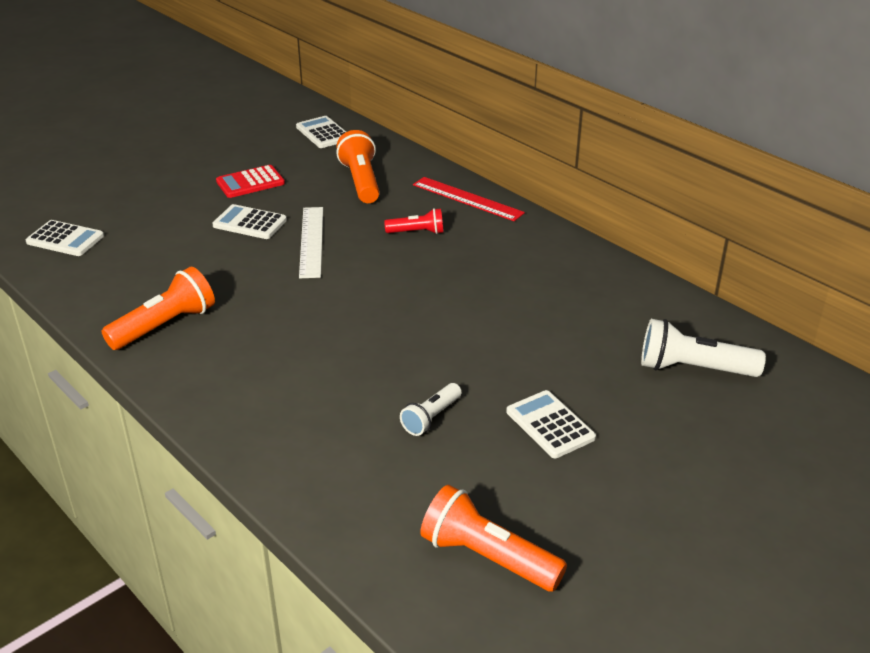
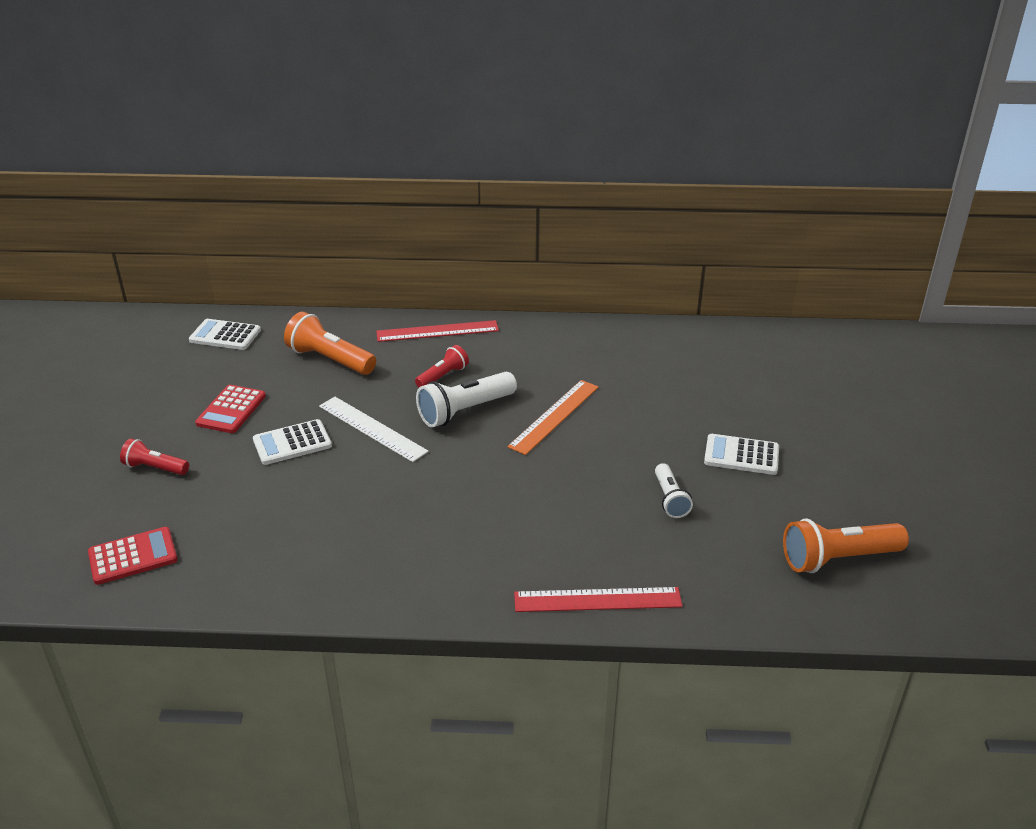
camera: 45 degrees left, 0 degrees up
white calculator [26,220,104,256] -> red calculator [88,527,178,585]
orange flashlight [101,266,215,350] -> none
white flashlight [641,319,766,377] -> white flashlight moved to [416,372,517,427]
none -> red flashlight [120,438,189,475]
none -> orange ruler [507,380,599,455]
none -> red ruler [514,587,682,612]

